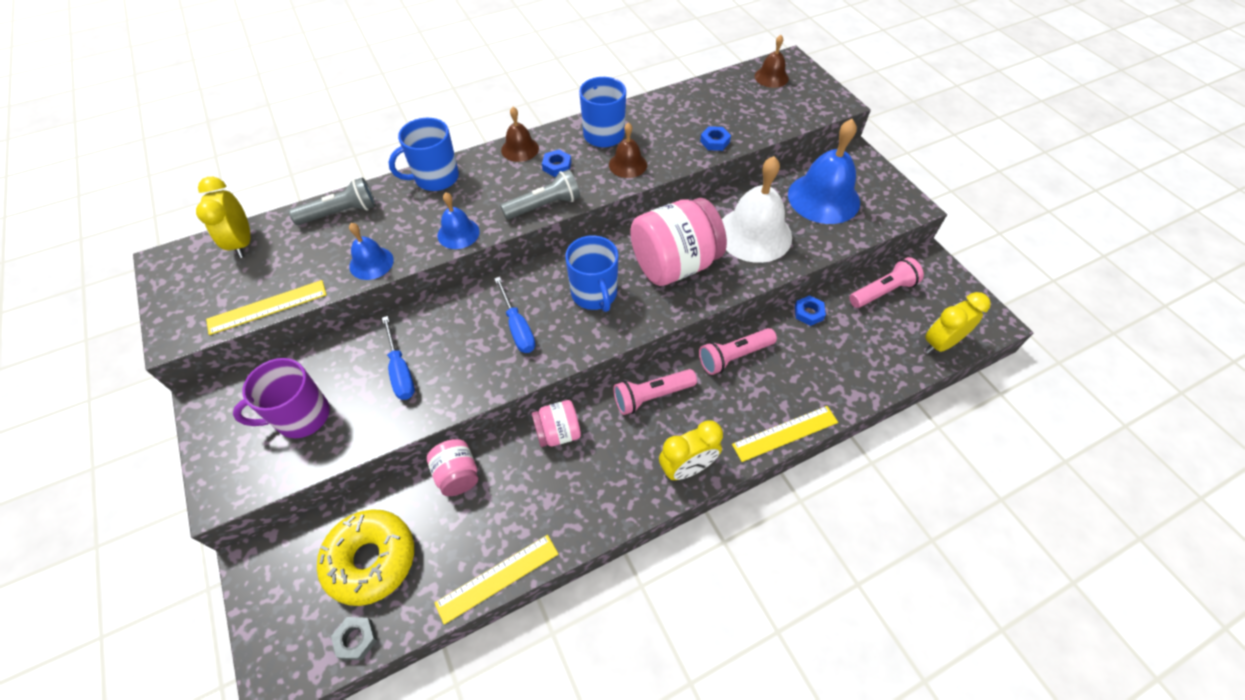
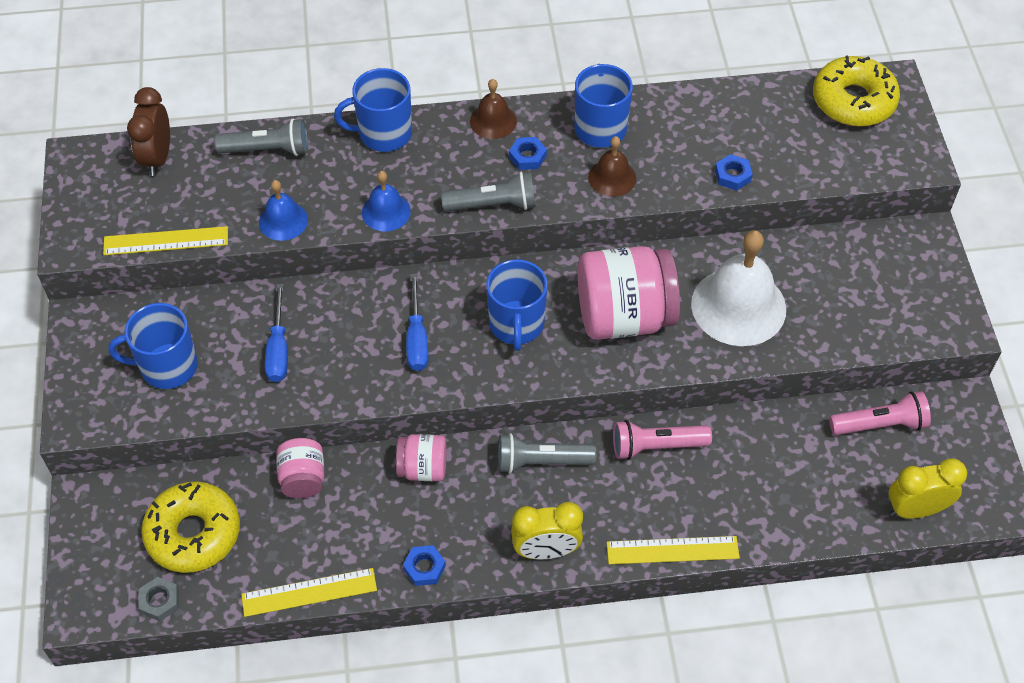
camera: 20 degrees right, 0 degrees up
yellow clock [196,177,250,258] -> brown clock [127,87,170,176]
purple mug [233,358,330,438] -> blue mug [109,303,198,389]
pink flashlight [613,369,697,415] -> grey flashlight [498,433,596,474]
brown bell [755,35,789,88] -> yellow donut [813,56,900,127]
blue bell [788,119,860,224] -> none
blue nut [795,295,826,326] -> blue nut moved to [403,545,446,586]

